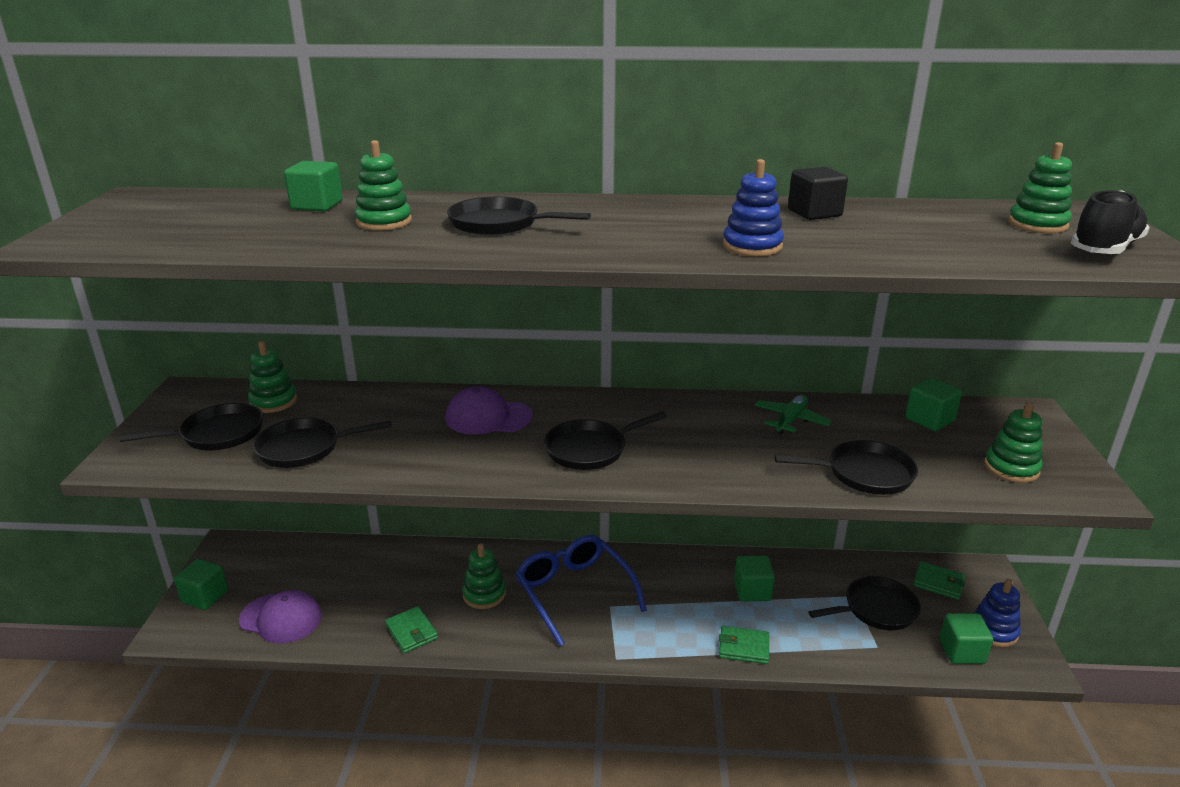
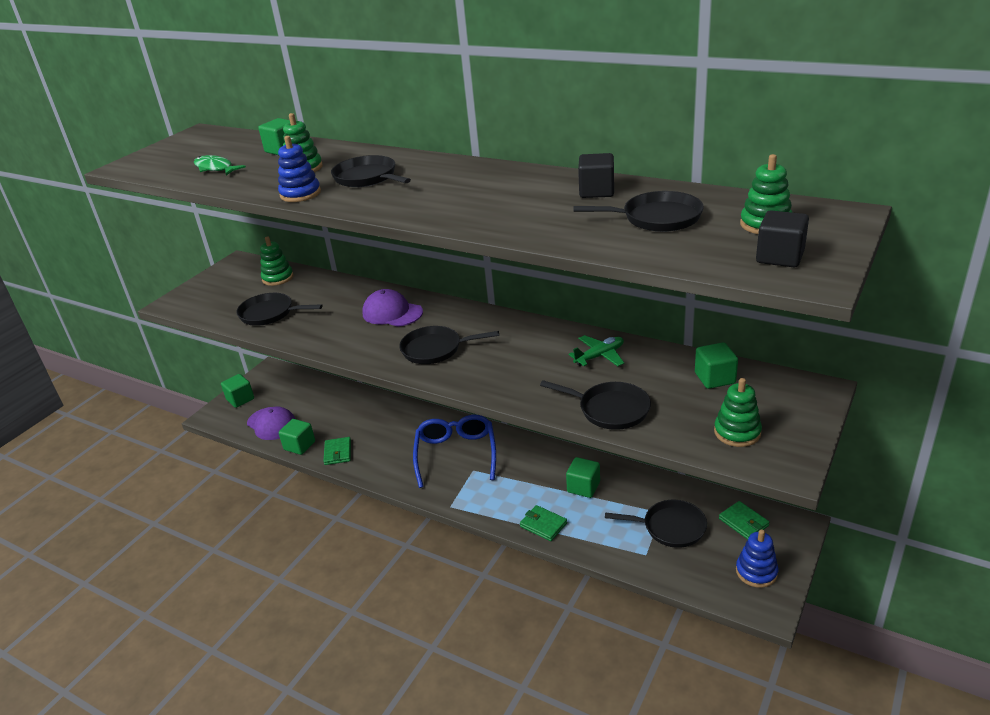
camera: 30 degrees right, 5 degrees up
black pan [119,403,263,450] -> black pan moved to [573,191,704,232]
green stacking toy [462,544,506,609] -> none
blue stacking toy [723,159,784,256] -> blue stacking toy moved to [278,136,321,202]
green cube [940,613,993,664] -> green cube moved to [278,419,315,455]
black shoe [1071,190,1150,254] -> black cube [756,210,809,267]
none -> green fish [194,155,246,175]

